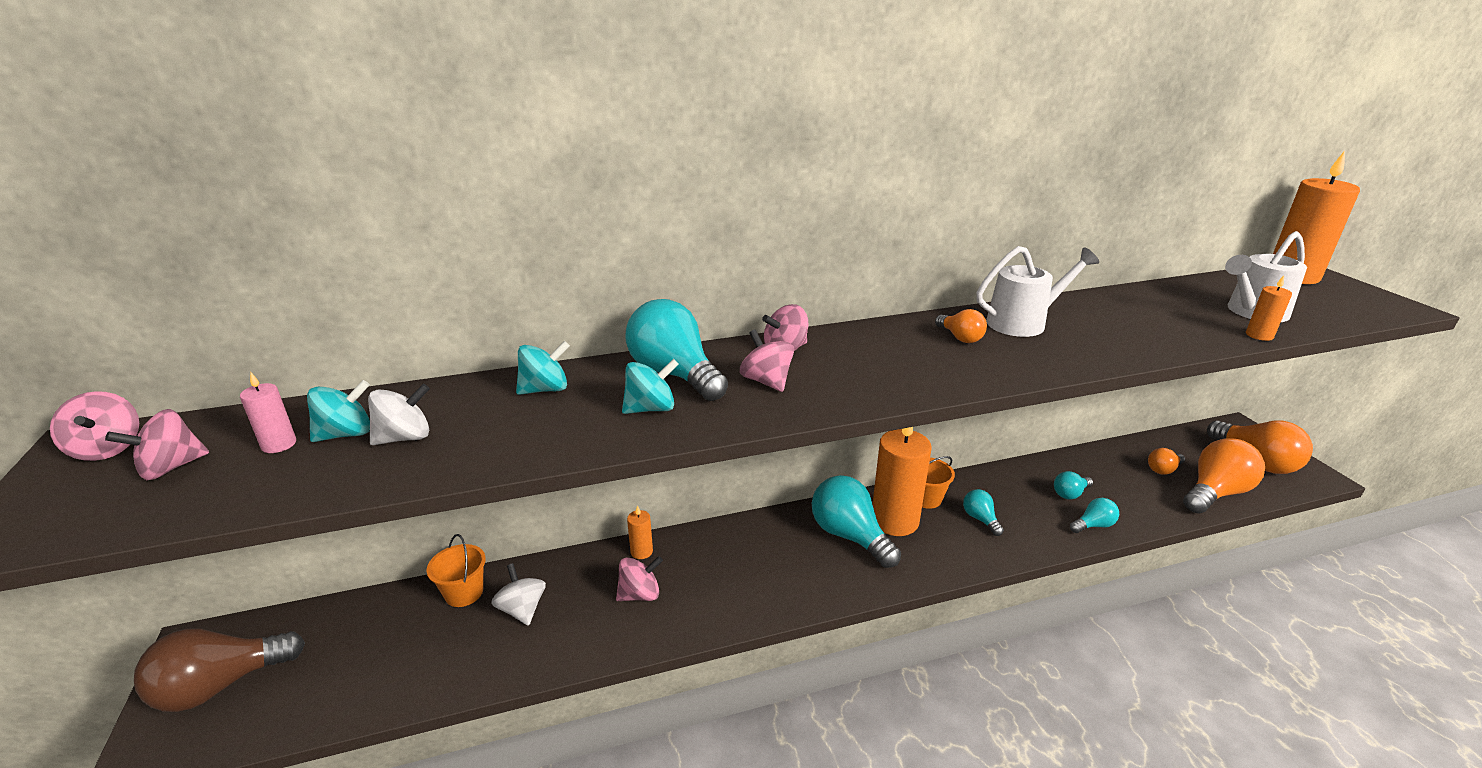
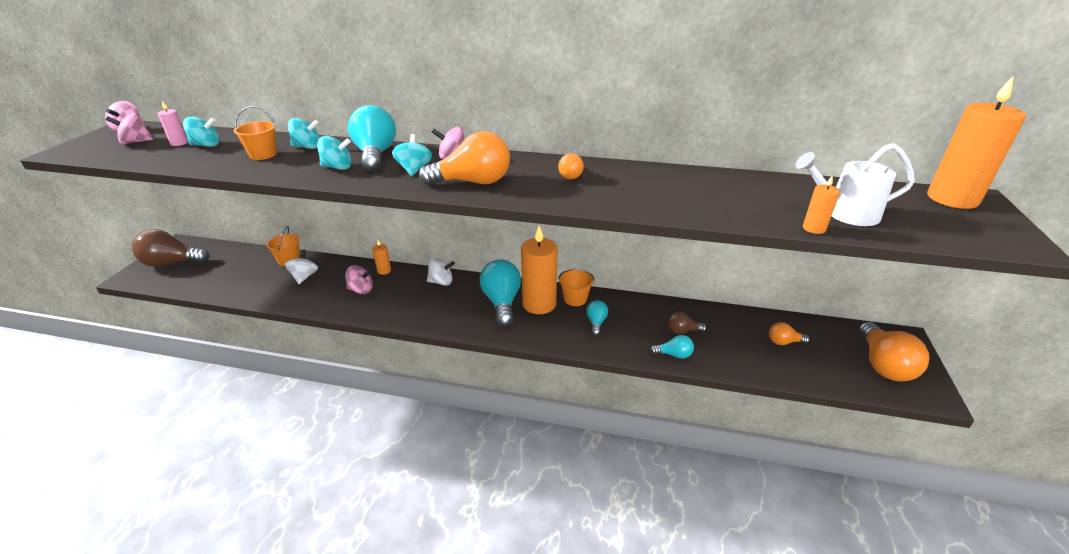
camera: 30 degrees right, 5 degrees up
white spinning top [368,384,430,445] -> white spinning top moved to [427,258,455,286]
pink spinning top [740,330,794,392] -> turquoise spinning top [392,134,432,176]
white watering can [976,246,1099,337] -> none
turquoise light bulb [1054,471,1093,499] -> brown light bulb [668,312,707,334]
orange light bulb [1183,438,1265,514] -> orange light bulb moved to [419,131,510,186]
none -> orange bucket [234,106,277,160]

